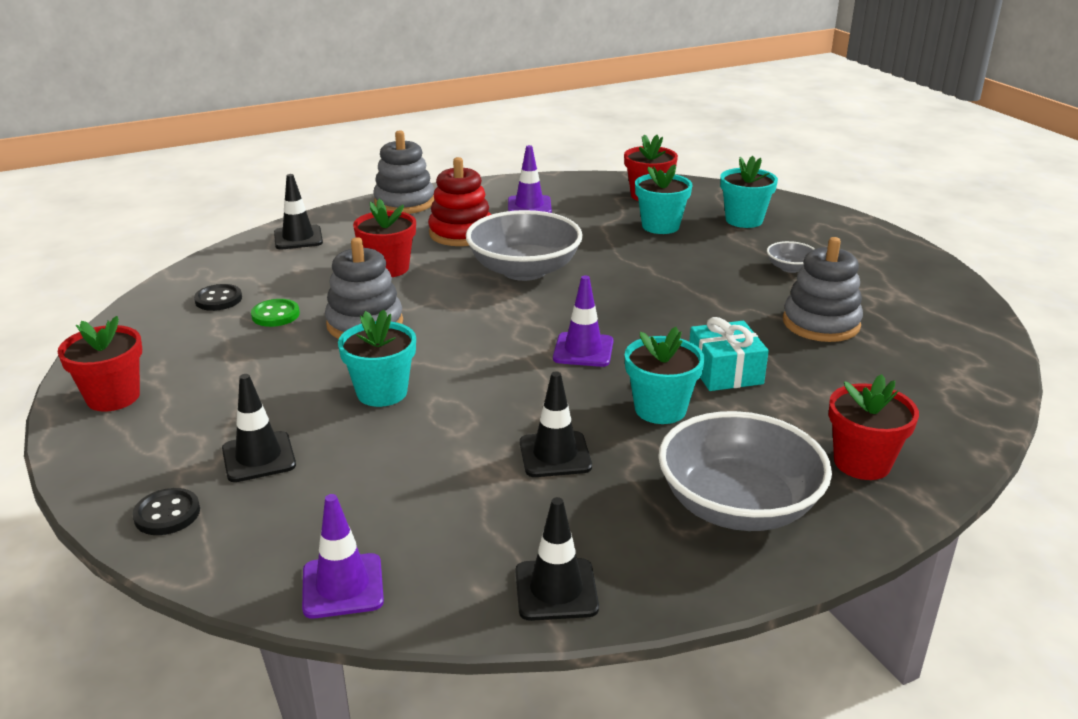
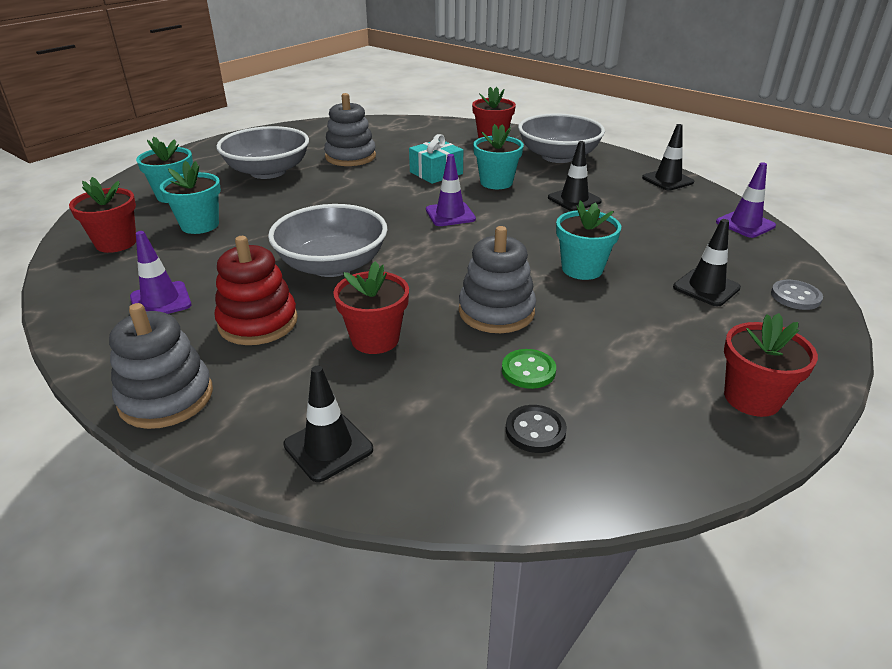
camera: 115 degrees left, 5 degrees up
black button [132,488,200,535] -> grey button [771,280,823,310]
grey bowl [767,241,815,273] -> grey bowl [216,126,309,179], size x2.25

